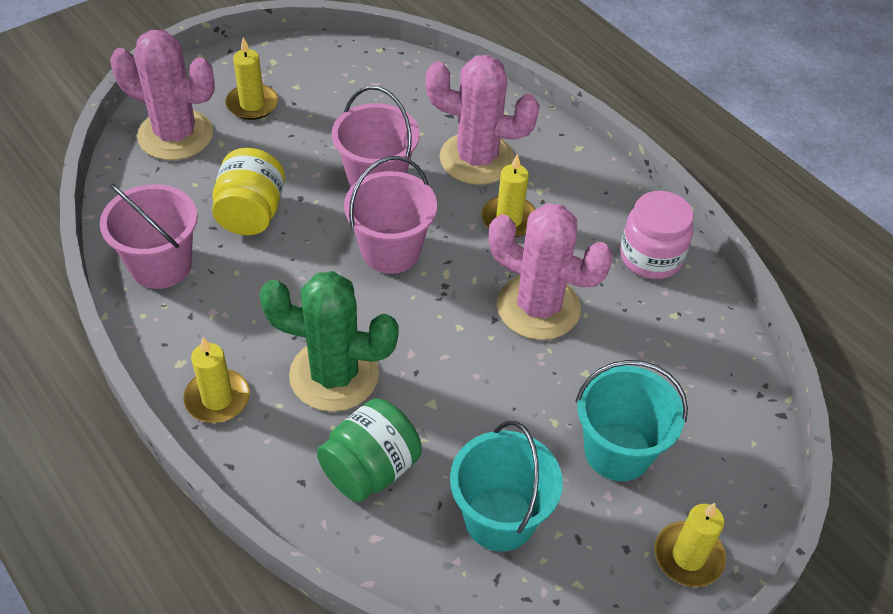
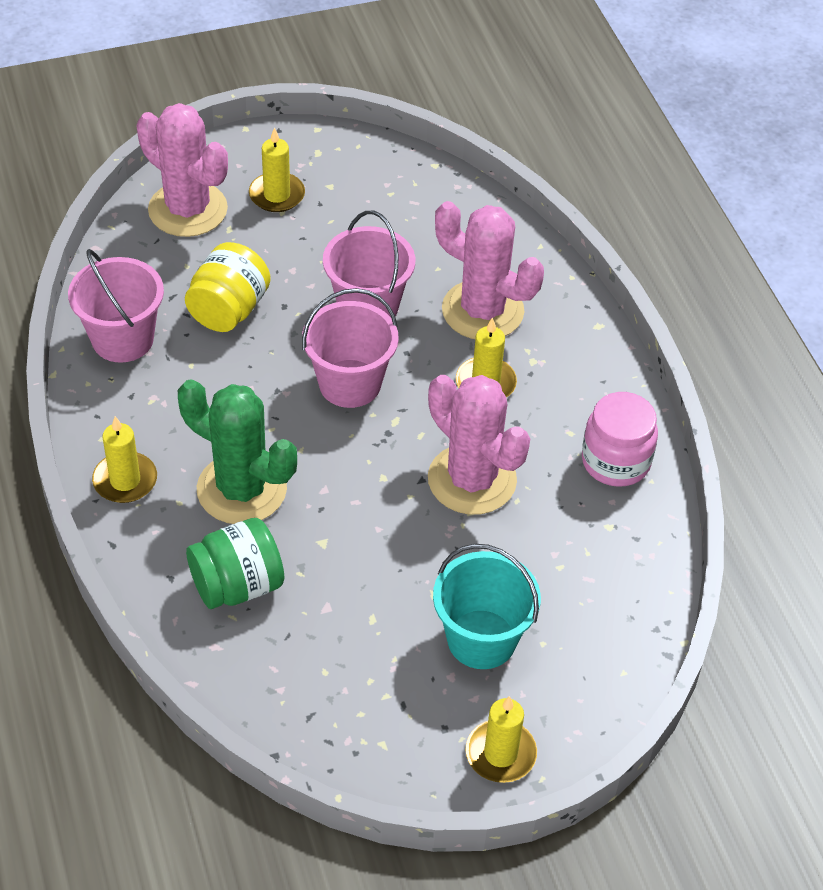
camera: 20 degrees right, 0 degrees up
turquoise bucket [450,421,563,552] -> none

